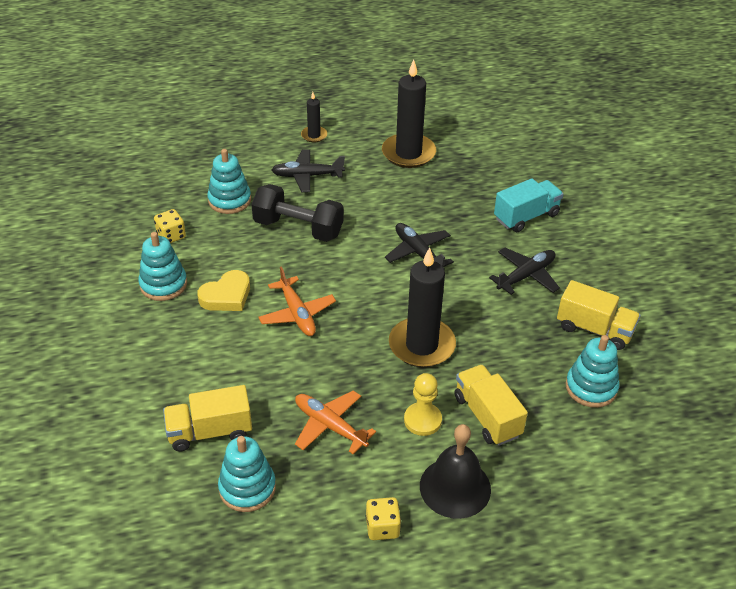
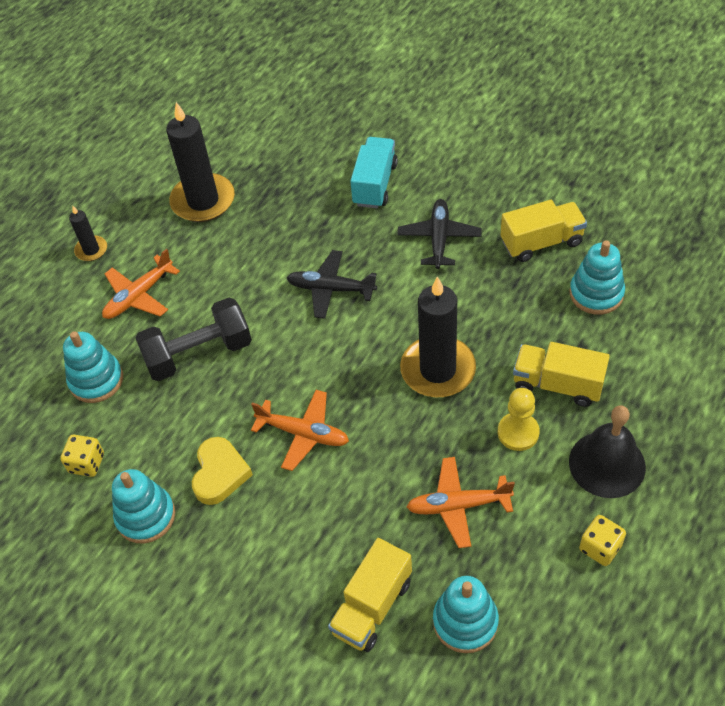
camera: 40 degrees left, 10 degrees up
black plane [272,149,345,192] -> orange plane [102,249,180,319]

